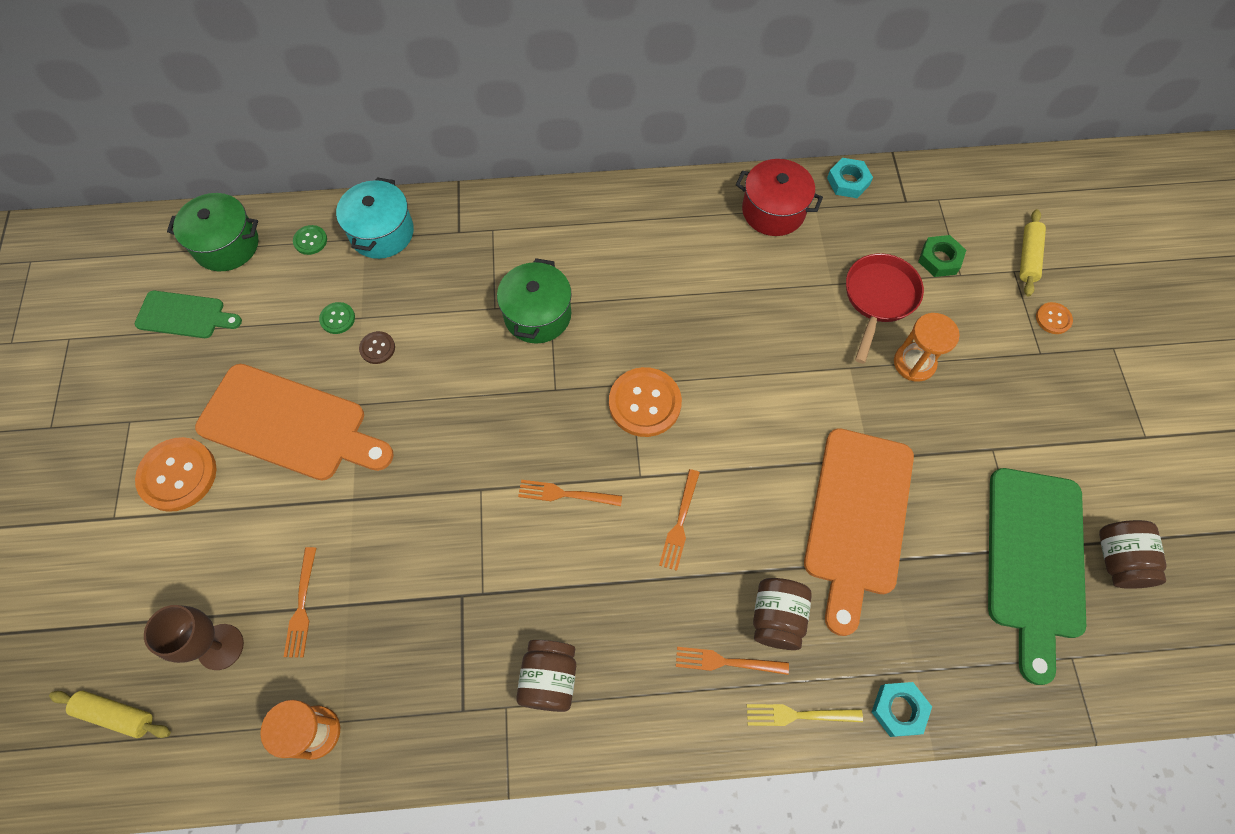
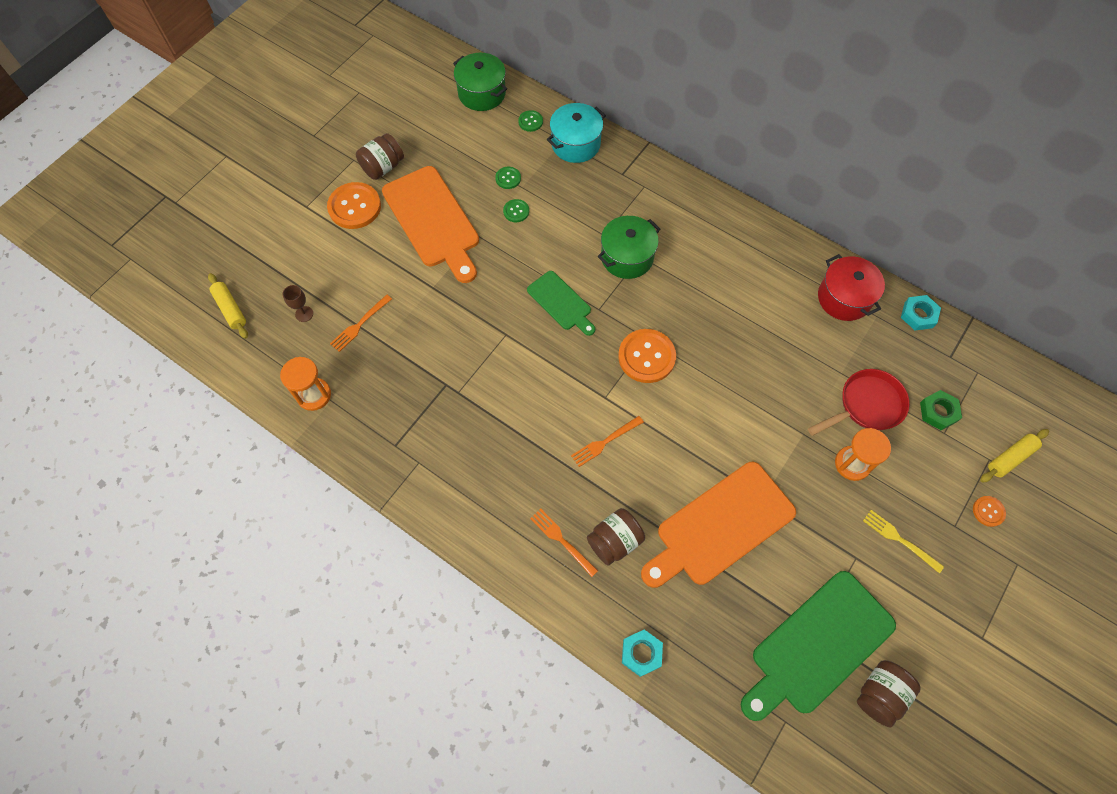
camera: 40 degrees right, 0 degrees up
green cutting board [135,291,242,338] -> green cutting board moved to [527,271,595,336]
brown goblet [144,605,244,670] -> brown goblet [283,285,313,322], size x0.58
brown button [359,331,395,364] -> green button [503,199,529,222]
brown jar [516,640,576,712] -> brown jar moved to [356,133,404,180]
orange fork [518,480,622,506] -> none
yellow fork [747,704,863,726] -> yellow fork moved to [863,510,944,573]

